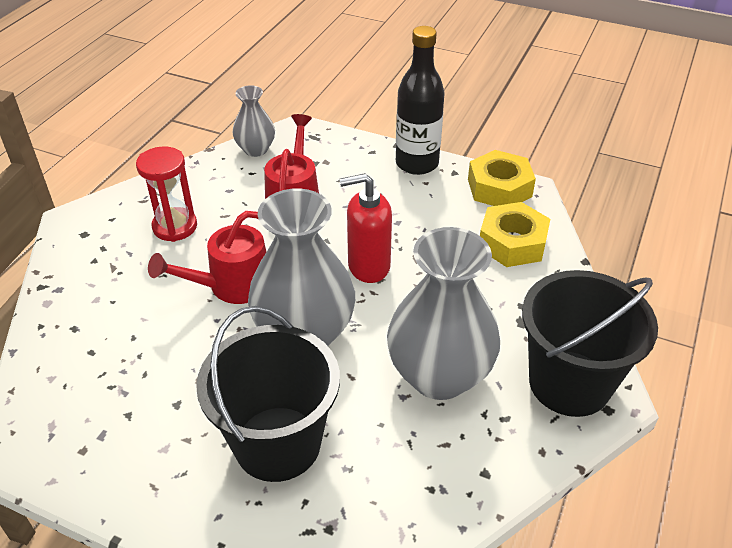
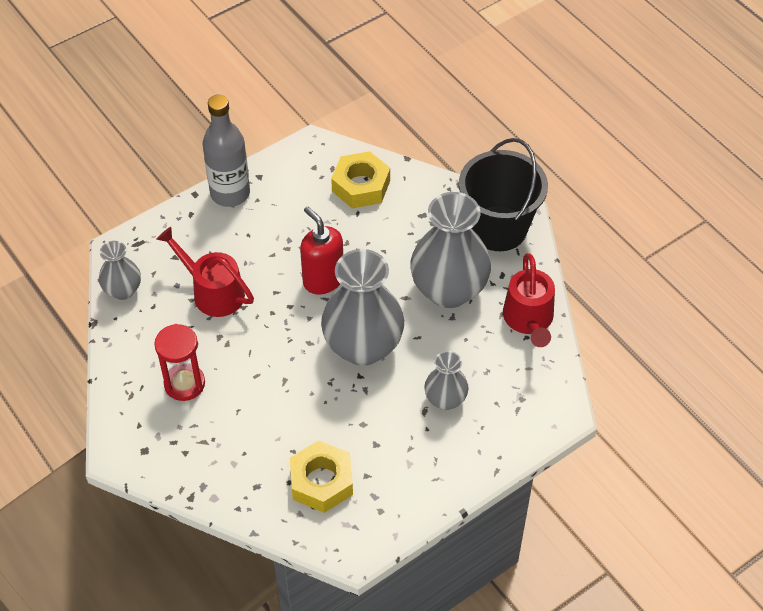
camera: 60 degrees left, 10 degrees up
red watering can [148,211,266,304] -> red watering can moved to [503,253,555,347]
black bucket [196,306,340,482] -> grey vase [424,351,469,410]
red soap dispenser [339,173,392,283] -> red soap dispenser turned 120 degrees clockwise [300,206,343,295]
black bottle [396,26,445,175] -> grey bottle [203,95,250,207]
yellow nut [468,150,536,206] -> yellow nut moved to [290,440,353,513]

